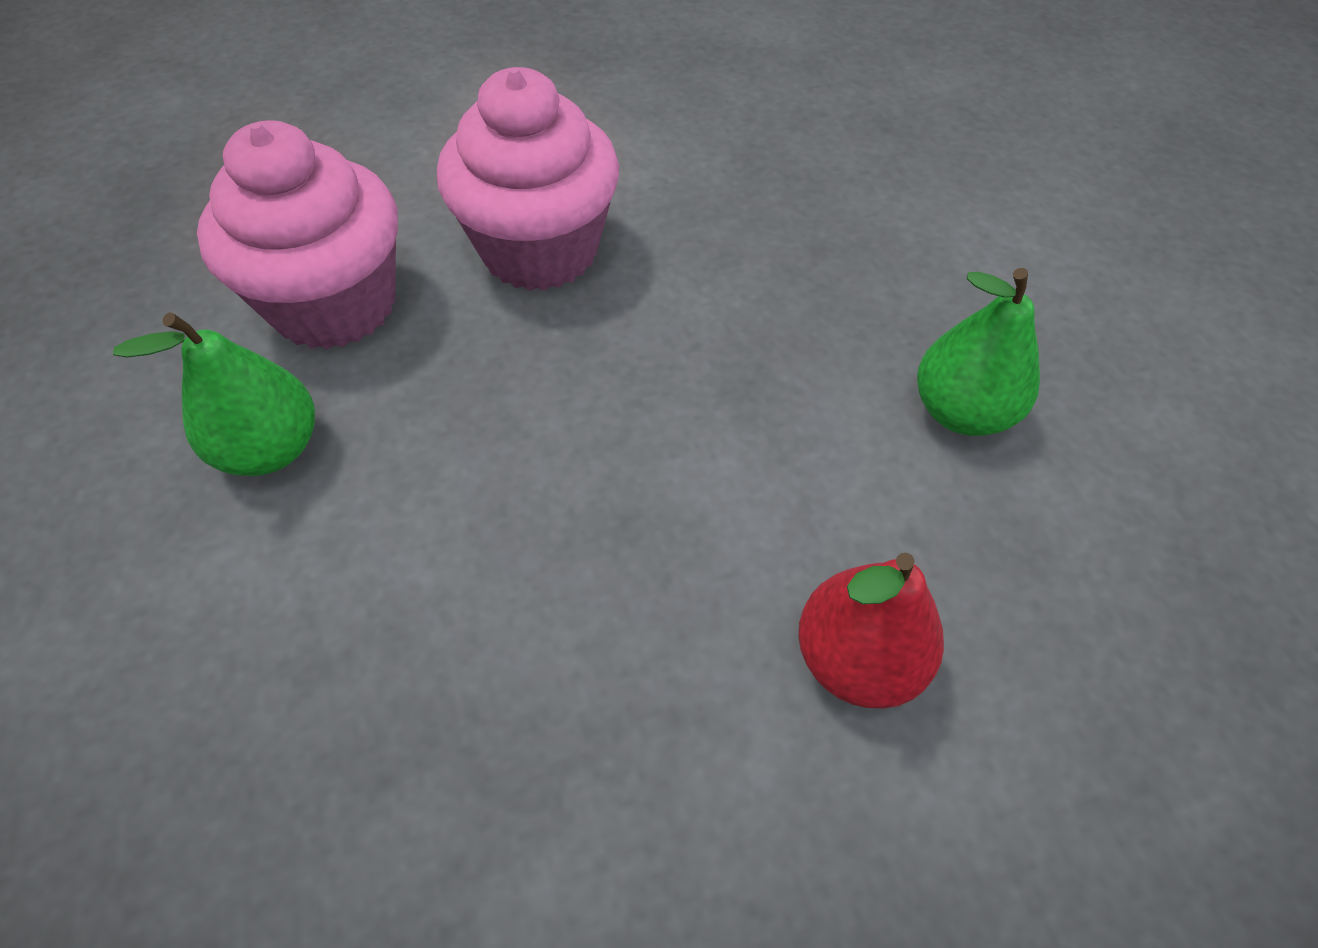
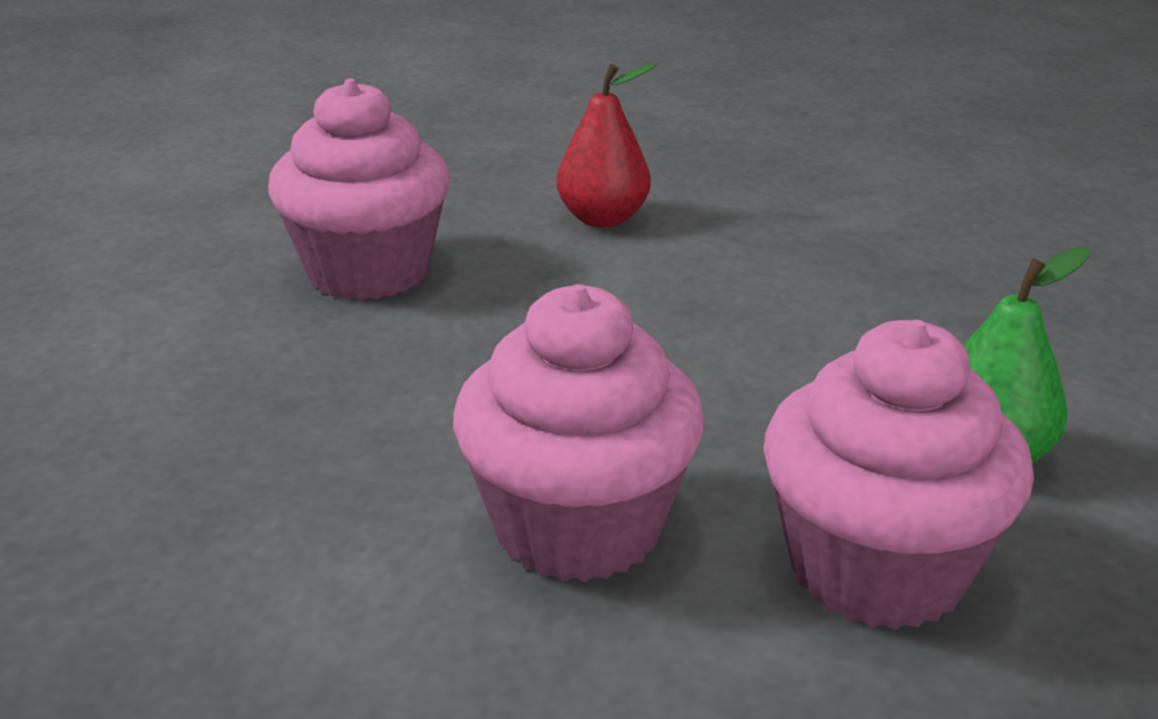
camera: 145 degrees left, 25 degrees down
green pear [917,268,1040,436] -> pink cupcake [268,79,450,300]

